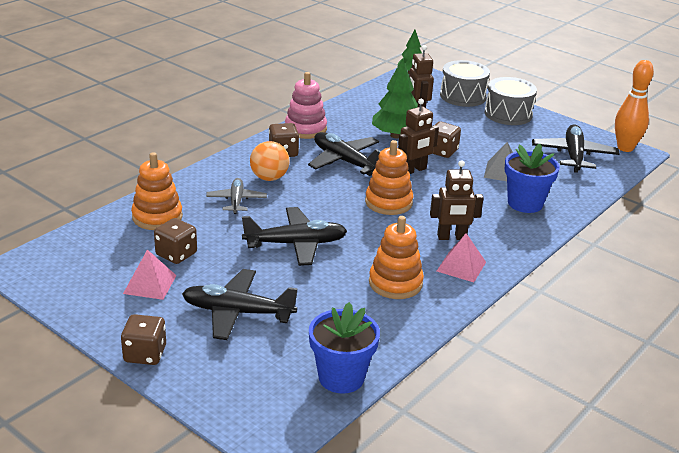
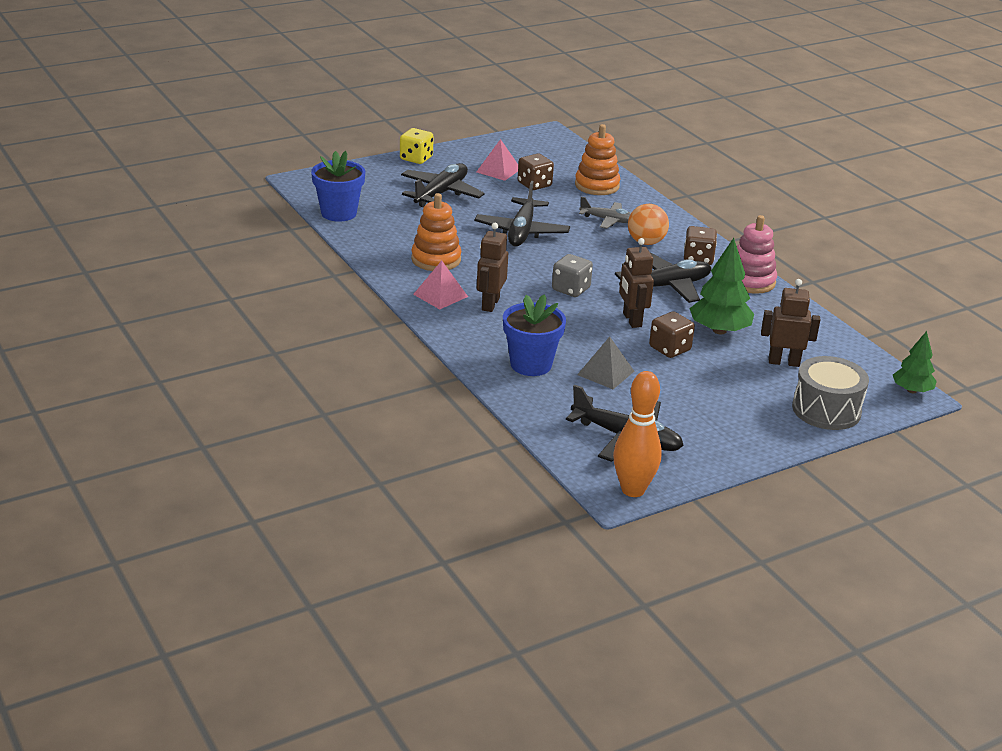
camera: 110 degrees right, 0 degrees up
brown dice [121,314,166,365] -> yellow dice [400,128,434,164]
orange stacking toy [365,140,413,215] -> grey dice [552,254,593,297]
grey drum [485,77,537,125] -> none

